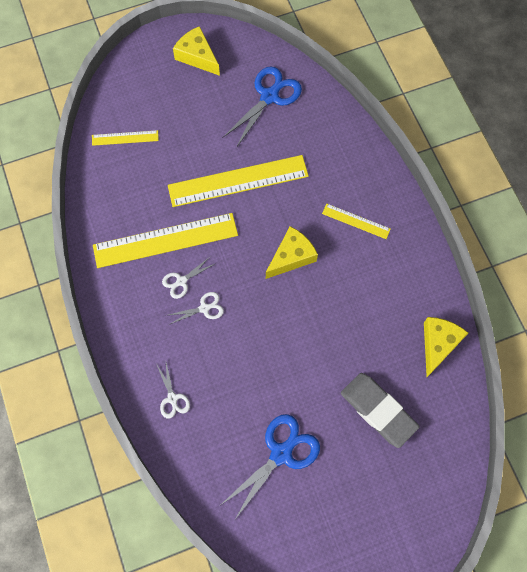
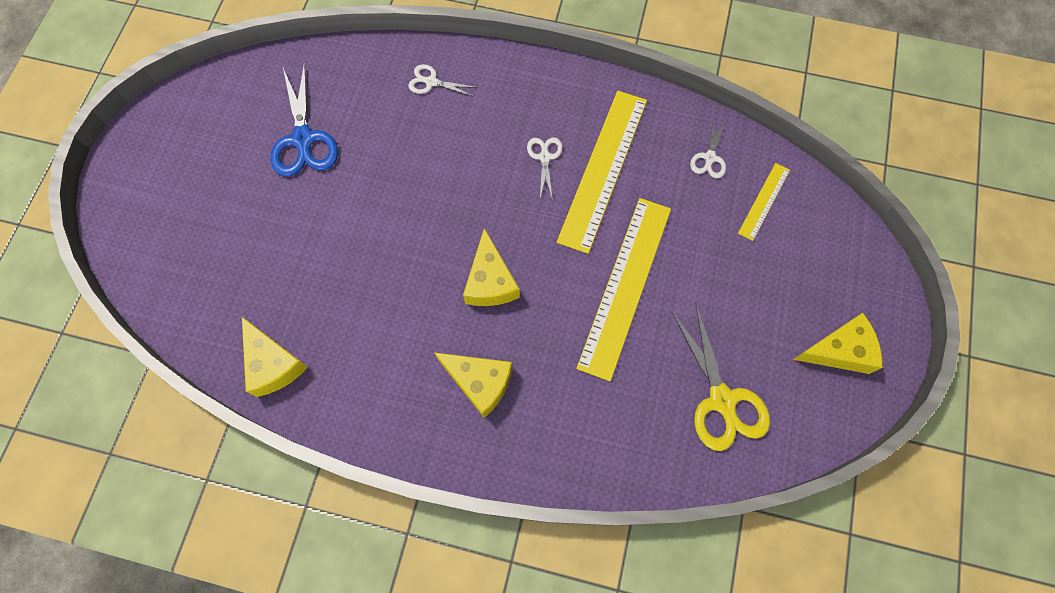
camera: 125 degrees right, 0 degrees up
white scissors [169,292,224,324] -> white scissors moved to [690,117,726,178]
blue scissors [223,67,302,146] -> yellow scissors [672,305,770,451]
yellow ruler [322,204,391,239] -> yellow cheese [435,353,513,418]
grey eraser [341,373,419,448] -> none

